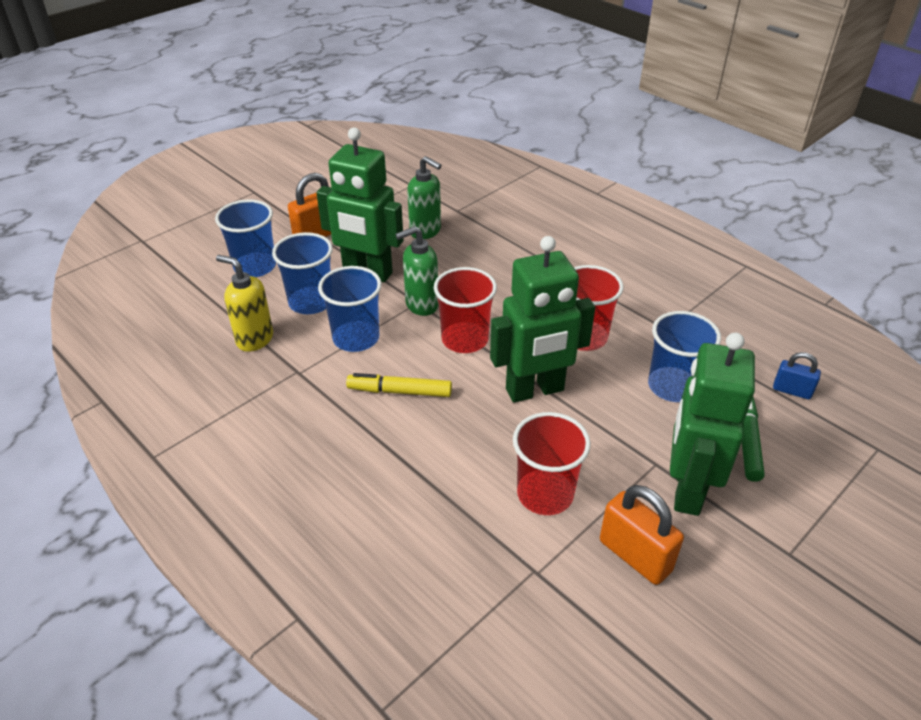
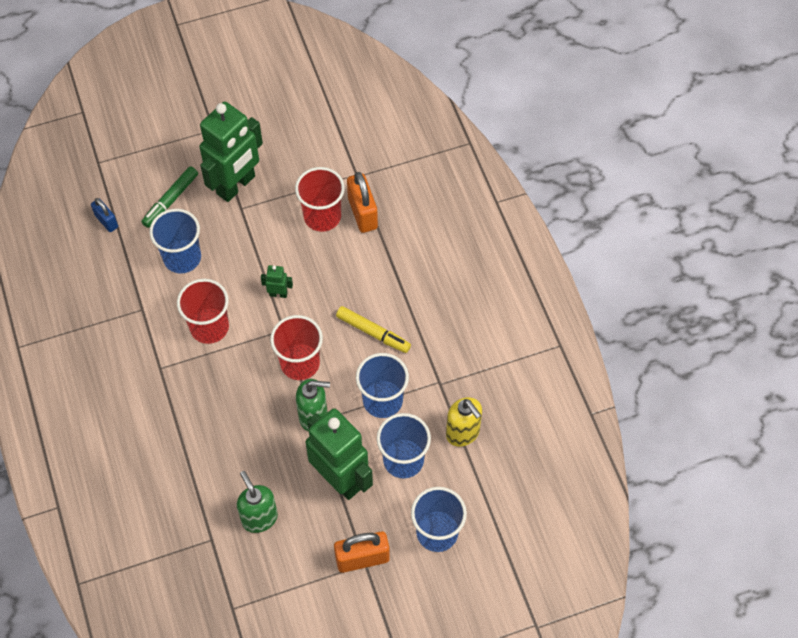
camera: 155 degrees left, 20 degrees up
green robot [490,236,595,403] -> green robot [261,265,293,298], size x0.41
orange padlock [600,485,684,585] -> orange padlock moved to [347,172,378,233]

